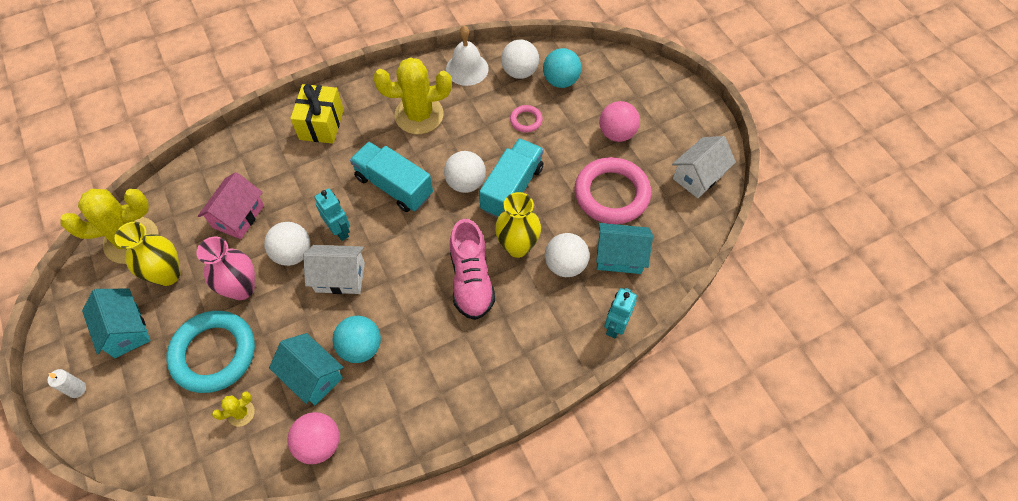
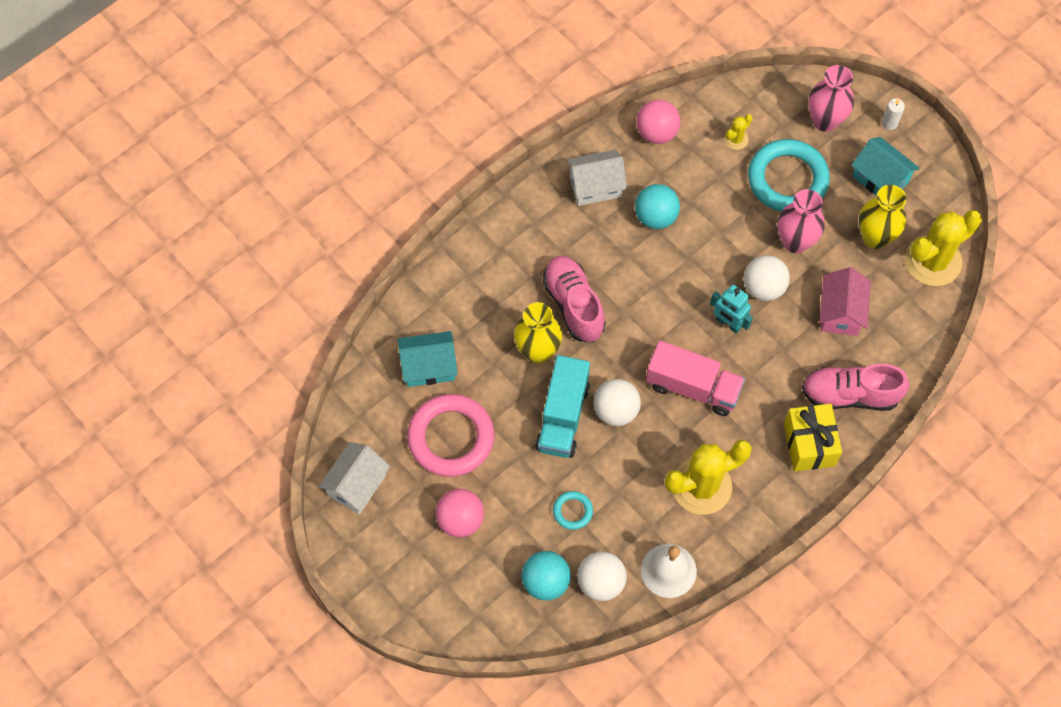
camera: 165 degrees right, 5 degrees up
turquoise house [269,333,344,405] -> none
white house [303,245,365,294] -> white house moved to [566,150,627,206]
turquoise truck [350,142,433,212] -> pink truck [646,341,745,416]
pink ring [510,105,543,132] -> turquoise ring [553,491,593,530]
white ball [545,233,589,277] -> none
turquoise robot [604,288,637,339] -> none
none -> pink shoe [802,364,910,411]
none -> pink vase [808,65,854,132]

